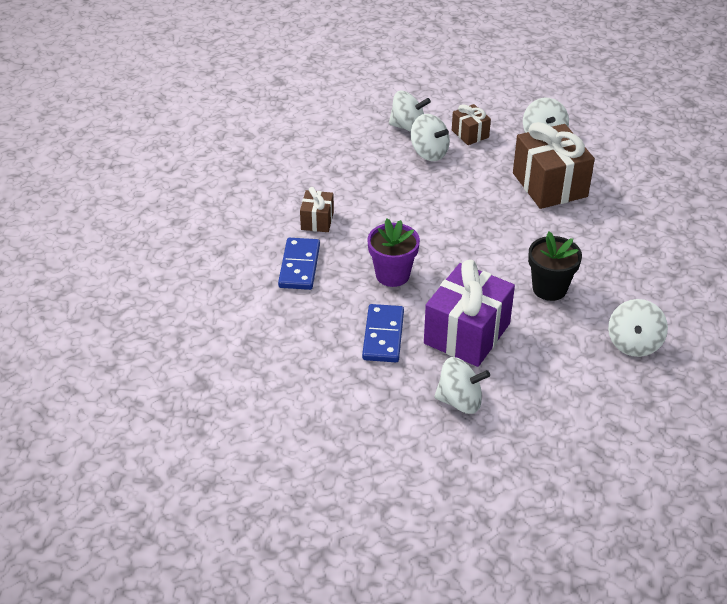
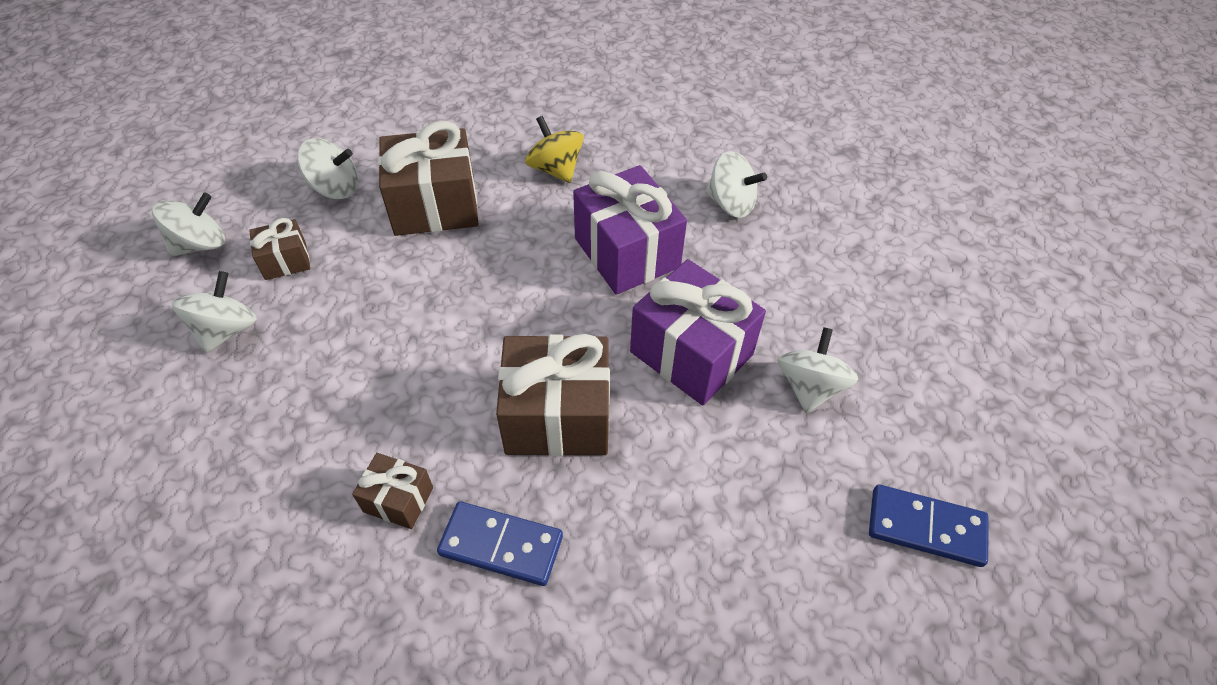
camera: 80 degrees left, 10 degrees up
blue domino [362,304,404,362] -> blue domino moved to [869,484,989,567]
purple flower pot [367,219,420,287] -> brown gift [496,334,610,456]
white spinning top [411,114,450,161] -> white spinning top moved to [152,193,225,257]
black flower pot [528,232,582,301] -> purple gift [573,165,687,295]
none -> yellow spinning top [525,116,584,183]

